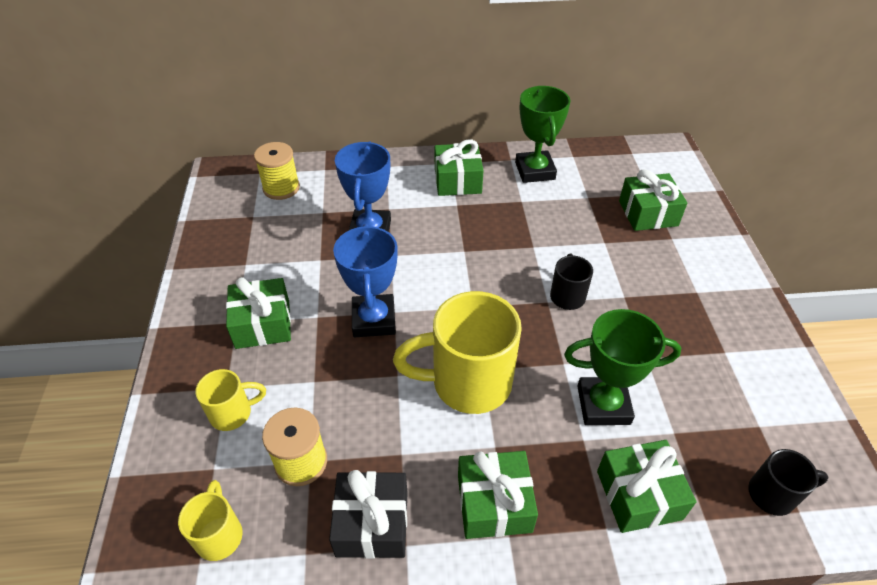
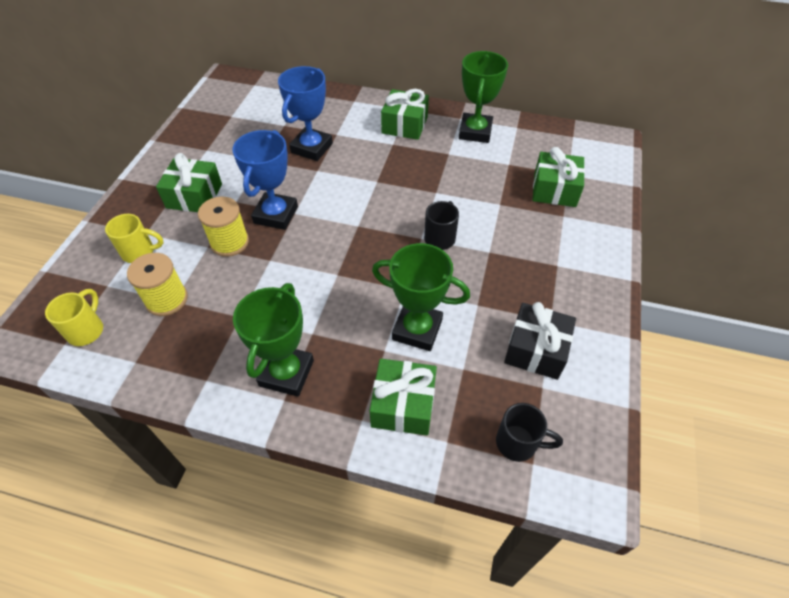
camera: 20 degrees right, 5 degrees up
yellow spool [254,142,300,200] -> yellow spool moved to [198,196,249,257]
black gift [329,470,408,559] -> black gift moved to [504,302,576,380]
yellow mug [393,291,522,414] -> none
green gift [458,451,538,539] -> green trophy [233,283,314,397]

